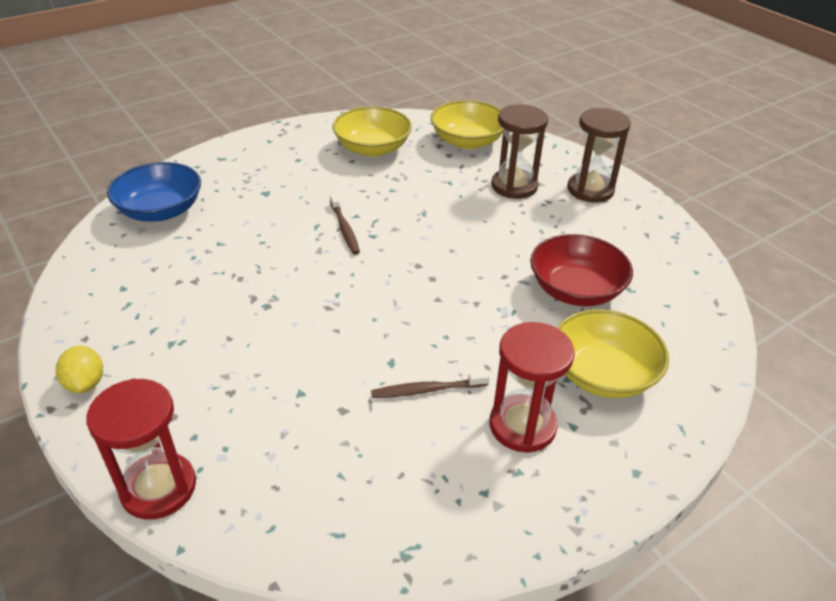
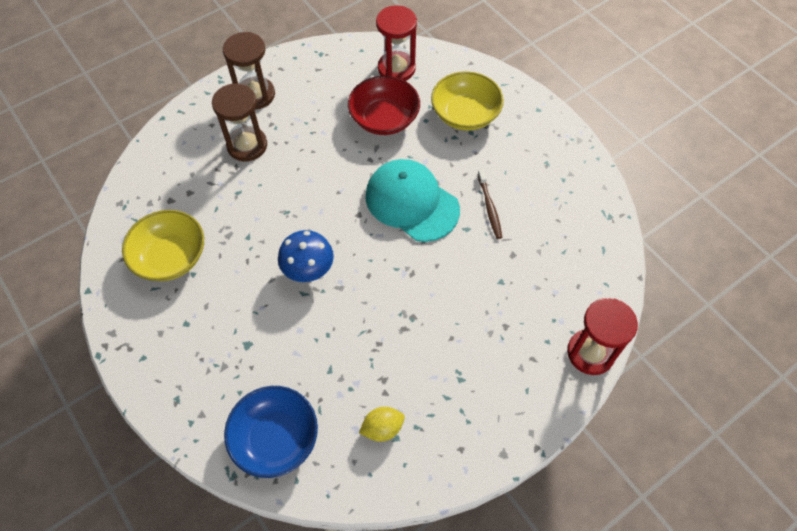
camera: 90 degrees left, 20 degrees up
yellow lemon [56,346,103,393] -> yellow lemon moved to [359,407,405,442]
brown toothbrush [330,194,360,255] -> blue mushroom [278,230,334,282]
yellow bowl [431,100,504,149] -> none
red hourglass [490,322,575,453] -> red hourglass moved to [376,5,417,81]
none -> turquoise cap [365,159,460,242]

